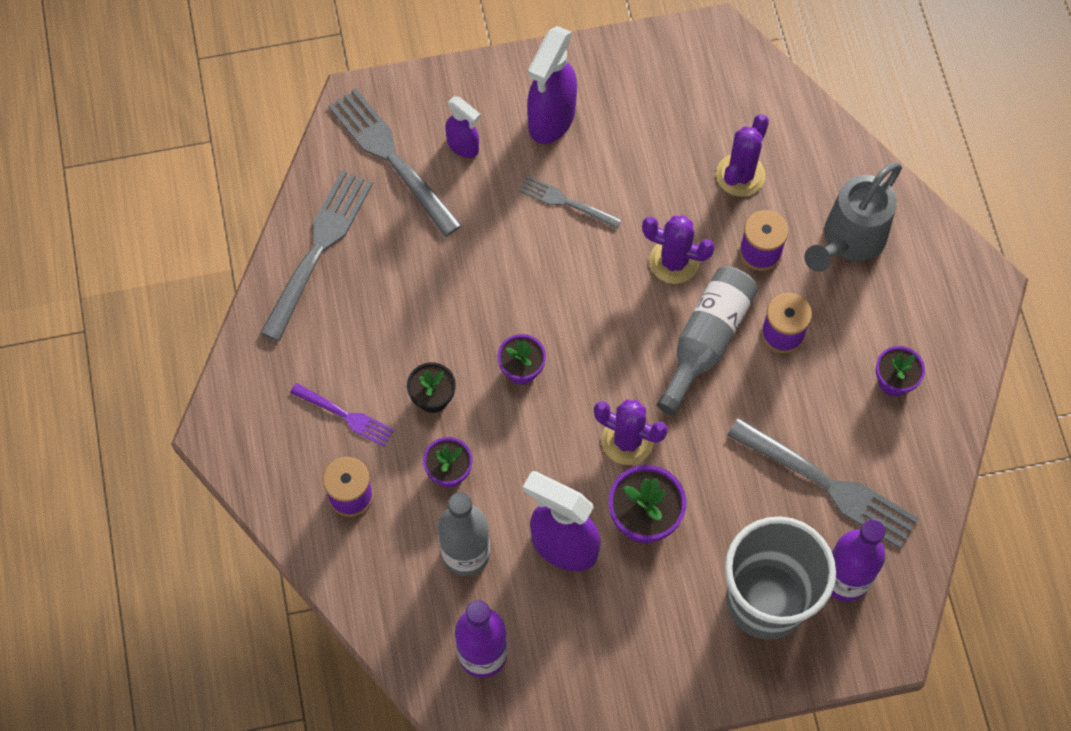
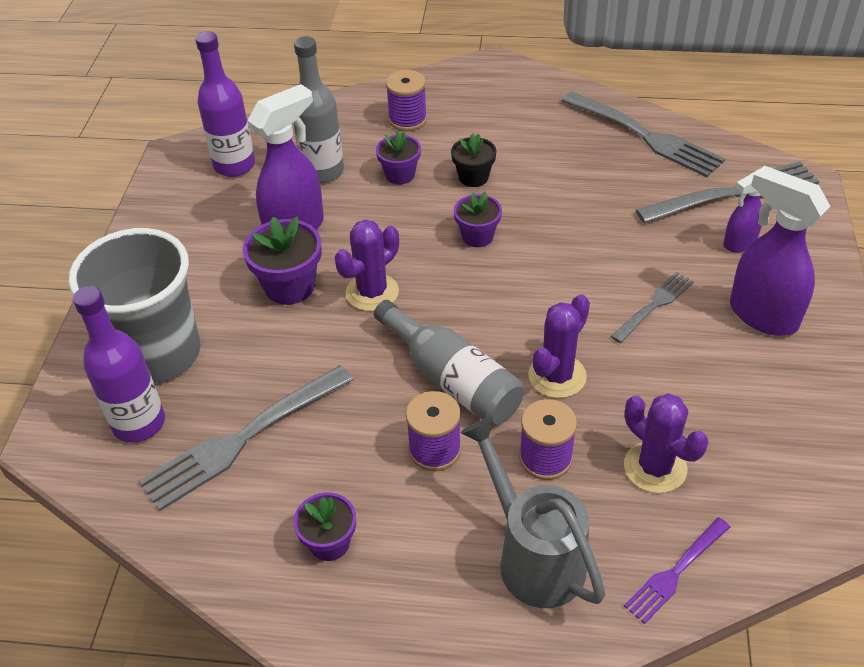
camera: 110 degrees right, 20 degrees down
purple fork [290,383,394,447] -> purple fork moved to [624,518,730,624]

